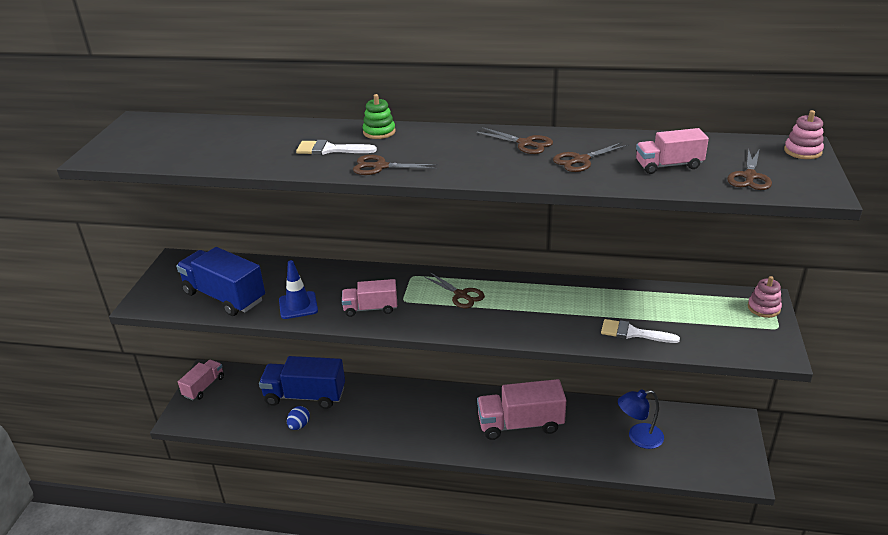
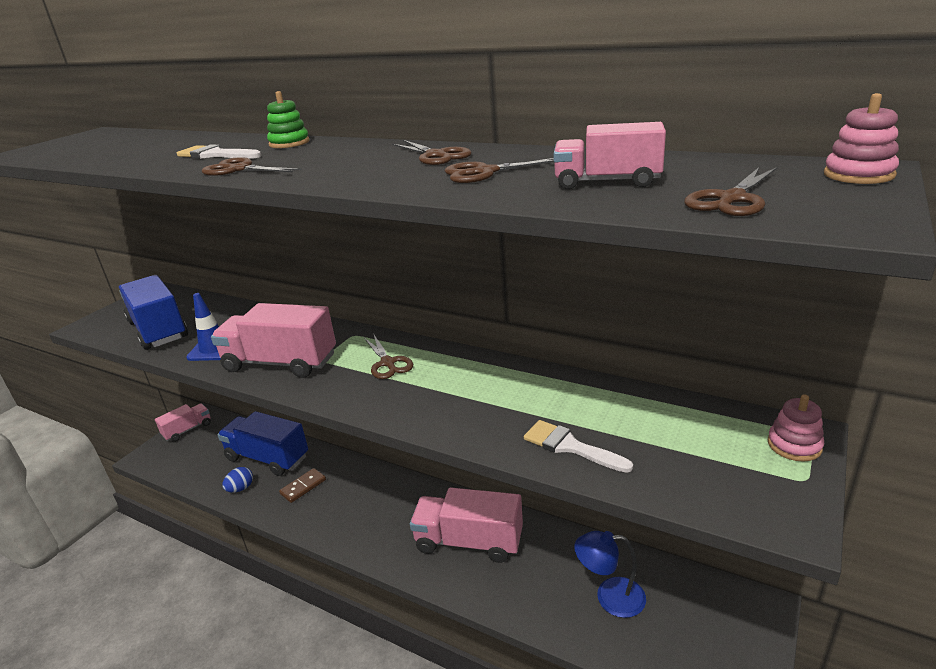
camera: 20 degrees right, 5 degrees down
pink truck [342,279,397,317] -> pink truck [211,303,336,378], size x1.72
none -> brown domino [279,468,326,503]

